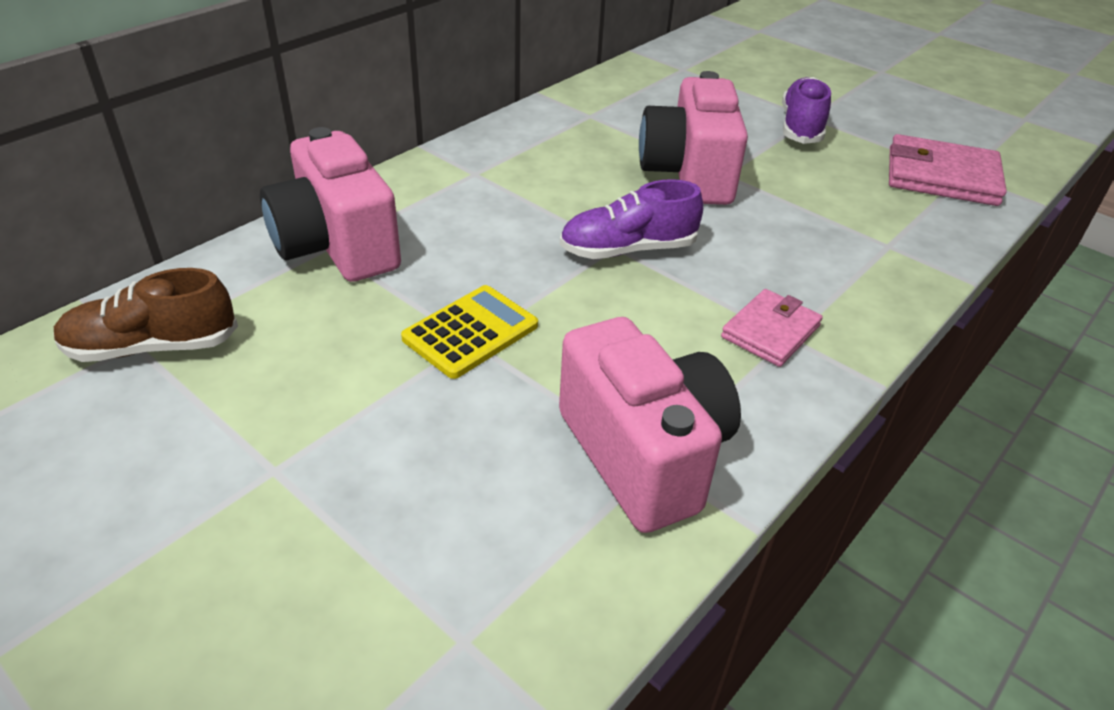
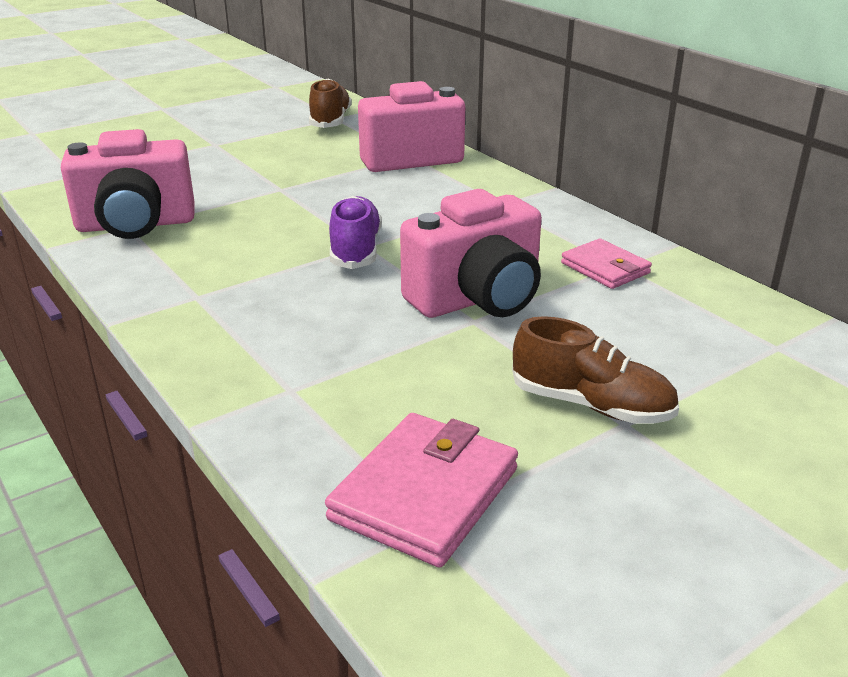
camera: 105 degrees right, 10 degrees down
yellow calculator [401,285,538,379] -> none
pink camera [639,71,748,205] -> pink camera turned 135 degrees clockwise [400,189,542,318]
pink wallet [721,289,823,367] -> pink wallet moved to [561,239,652,289]
purple shoe [782,77,831,144] -> brown shoe [512,316,679,424]

